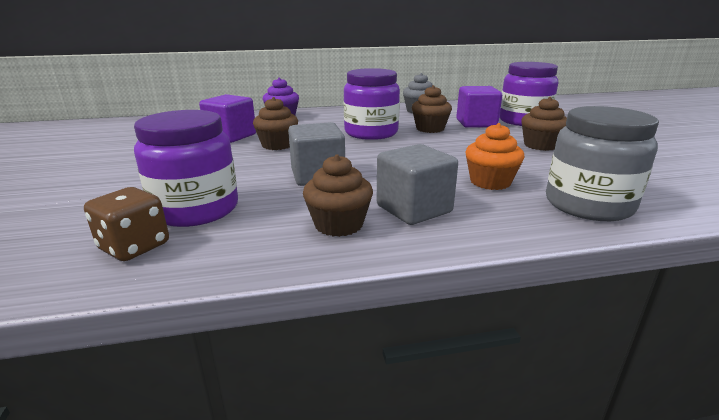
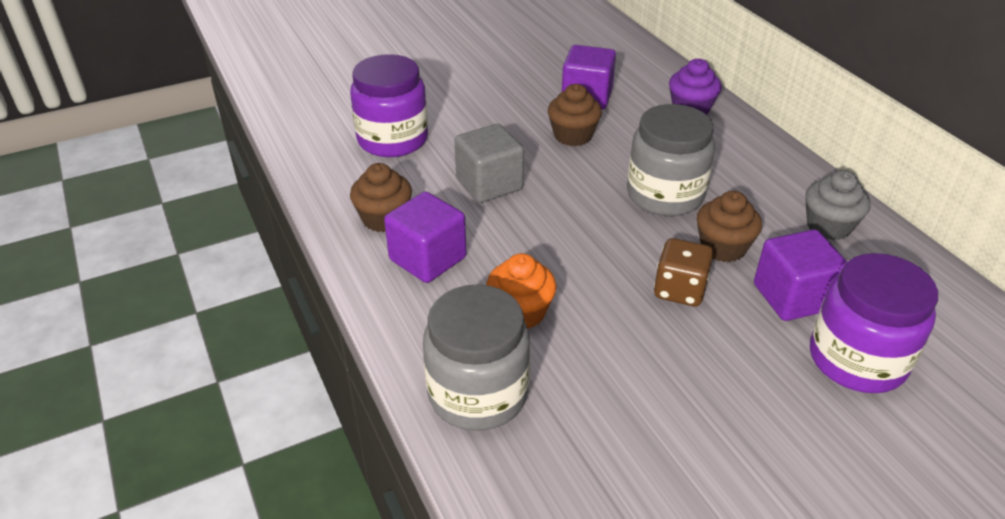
camera: 75 degrees right, 15 degrees up
brown dice [84,187,169,261] -> brown dice moved to [654,238,713,307]
purple jar [344,68,400,140] -> grey jar [627,104,715,216]
grey cube [377,144,458,225] -> purple cube [384,191,466,283]
brown cupcake [521,97,567,151] -> none

